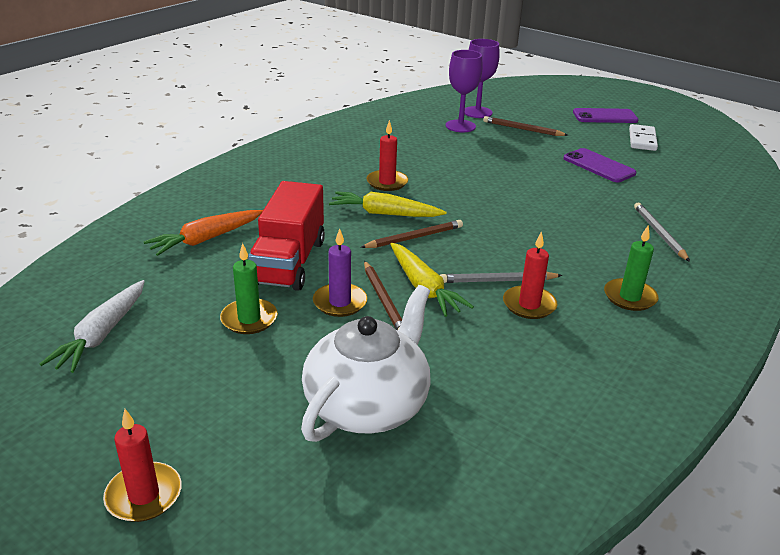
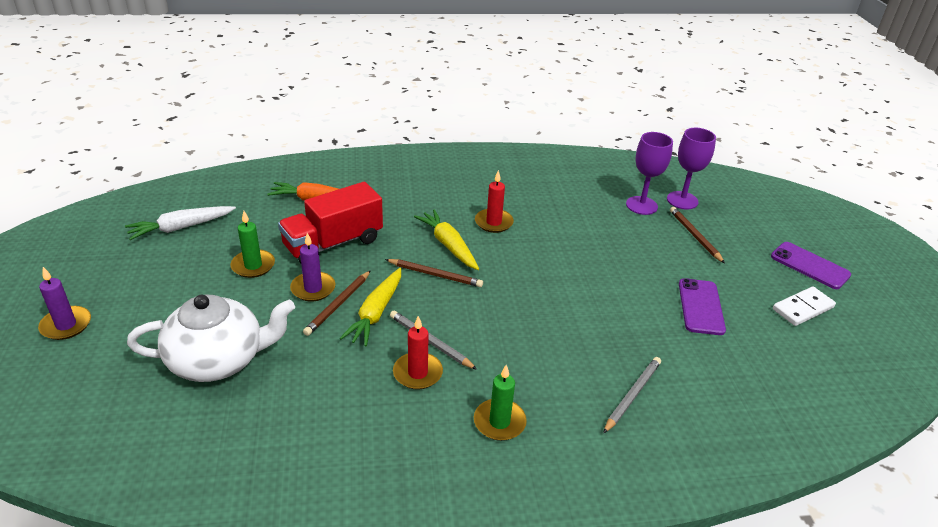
camera: 45 degrees right, 5 degrees up
red candle [103,409,182,522] -> purple candle [38,267,91,340]

